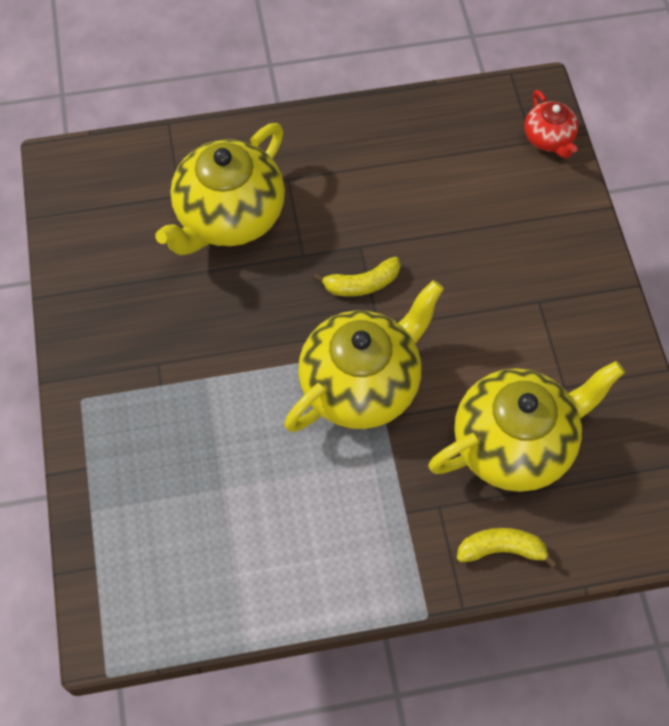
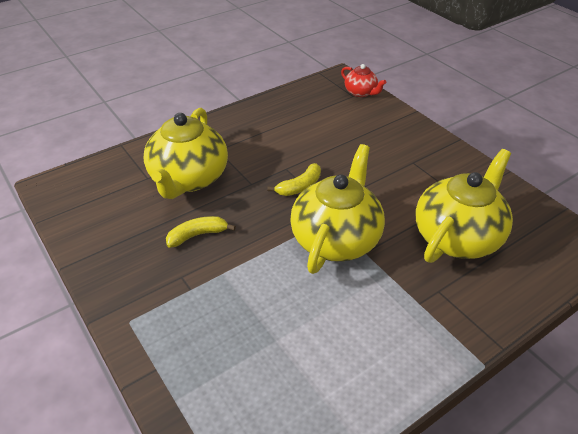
camera: 25 degrees left, 20 degrees down
yellow banana [457,528,558,568] -> yellow banana moved to [166,216,236,248]

